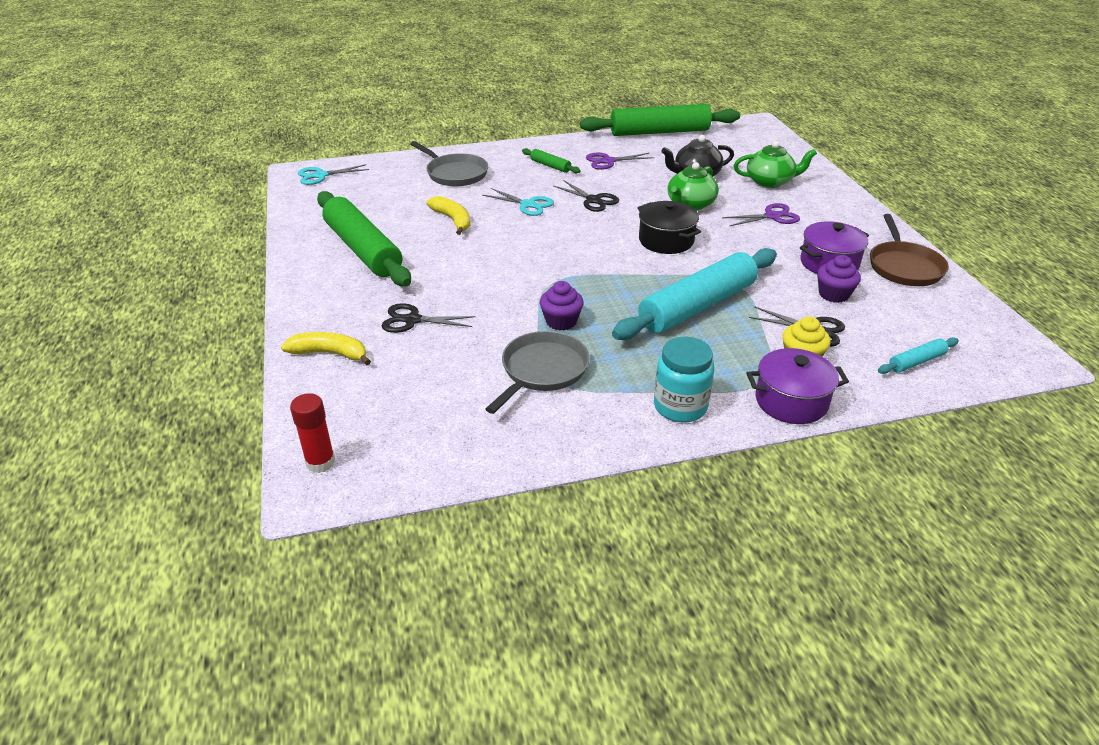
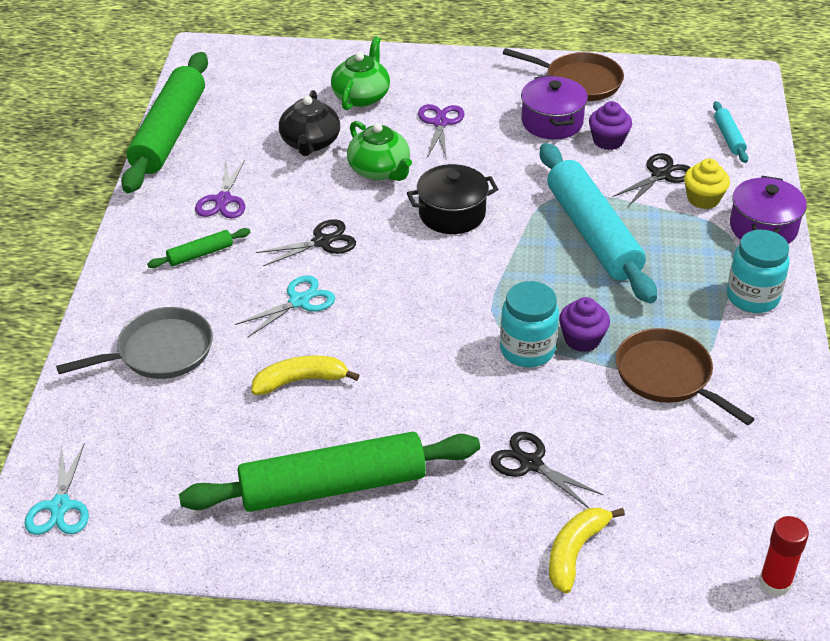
camera: 70 degrees left, 5 degrees up
black scissors [382,303,475,333] -> black scissors turned 105 degrees clockwise [491,432,604,508]
grey pan [486,331,590,414] -> brown pan [616,328,754,425]
none -> turquoise jar [500,281,559,367]

